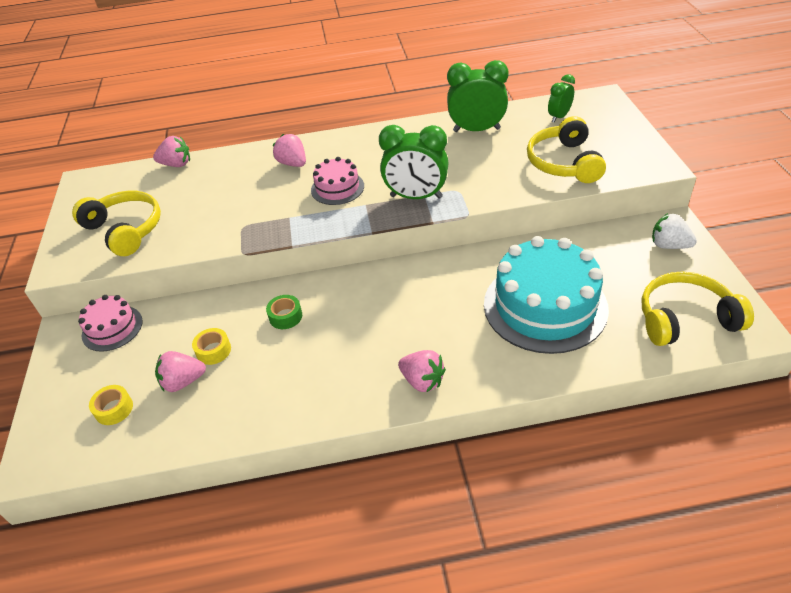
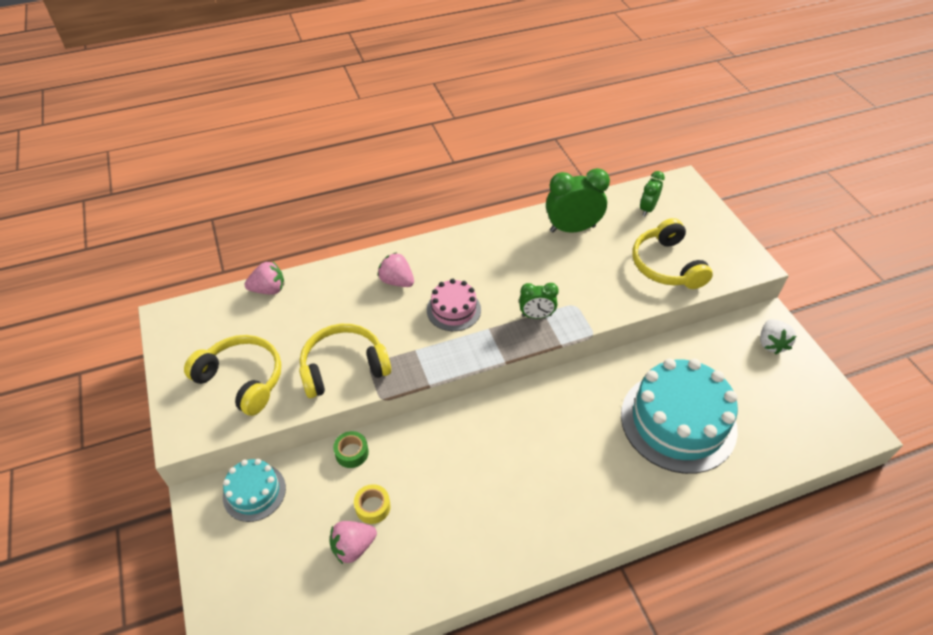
camera: 15 degrees left, 5 degrees up
pink cake [78,295,143,352] -> turquoise cake [223,459,286,522]
yellow tape [89,385,133,425] -> none
green tape [266,295,302,329] -> green tape moved to [333,431,369,468]
green clock [379,125,448,199] -> green clock [519,283,559,319], size x0.58
pink strawberry [398,350,446,393] -> none
yellow headphones [642,272,754,346] -> yellow headphones moved to [299,324,391,398]
white strawberry [652,213,697,249] -> white strawberry turned 105 degrees counterclockwise [760,319,796,354]

